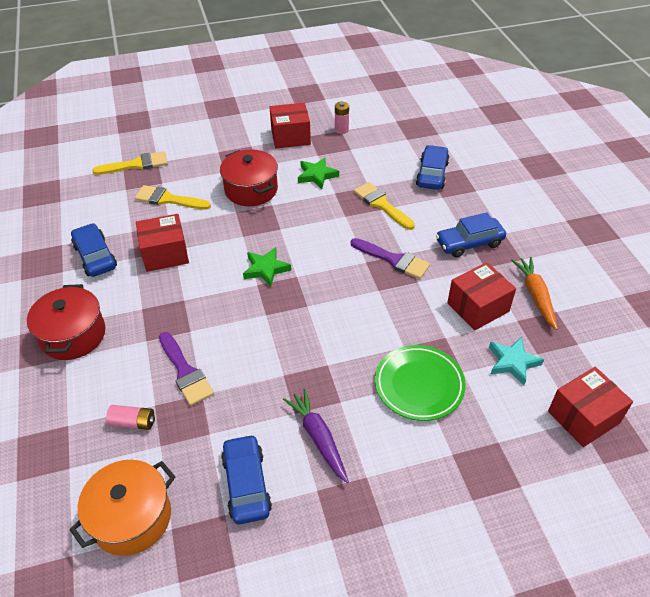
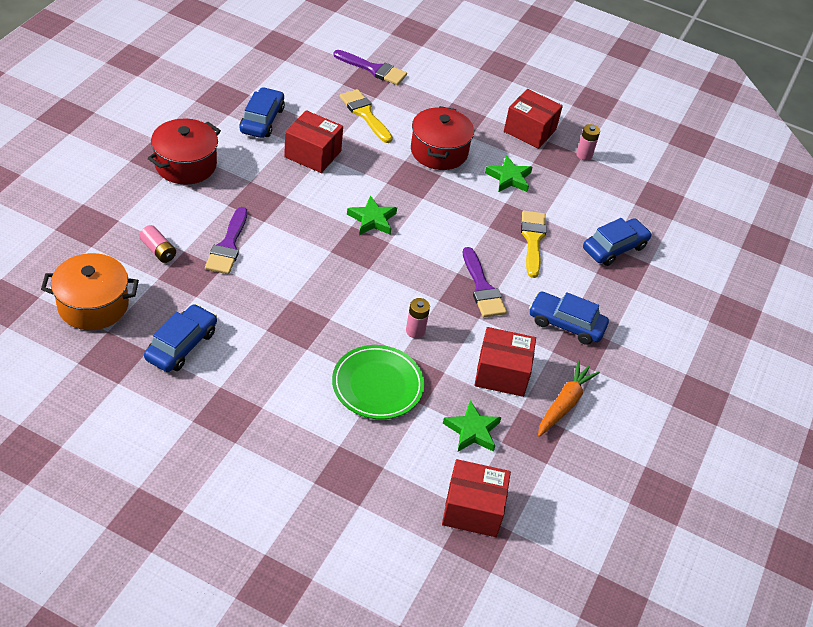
camera: 35 degrees right, 0 degrees up
yellow brush [92,151,168,175] -> purple brush [333,50,407,85]
purple carrot [283,389,349,483] -> none
turquoise star [489,337,544,385] -> green star [443,401,501,452]
none -> pink battery [406,298,430,338]

